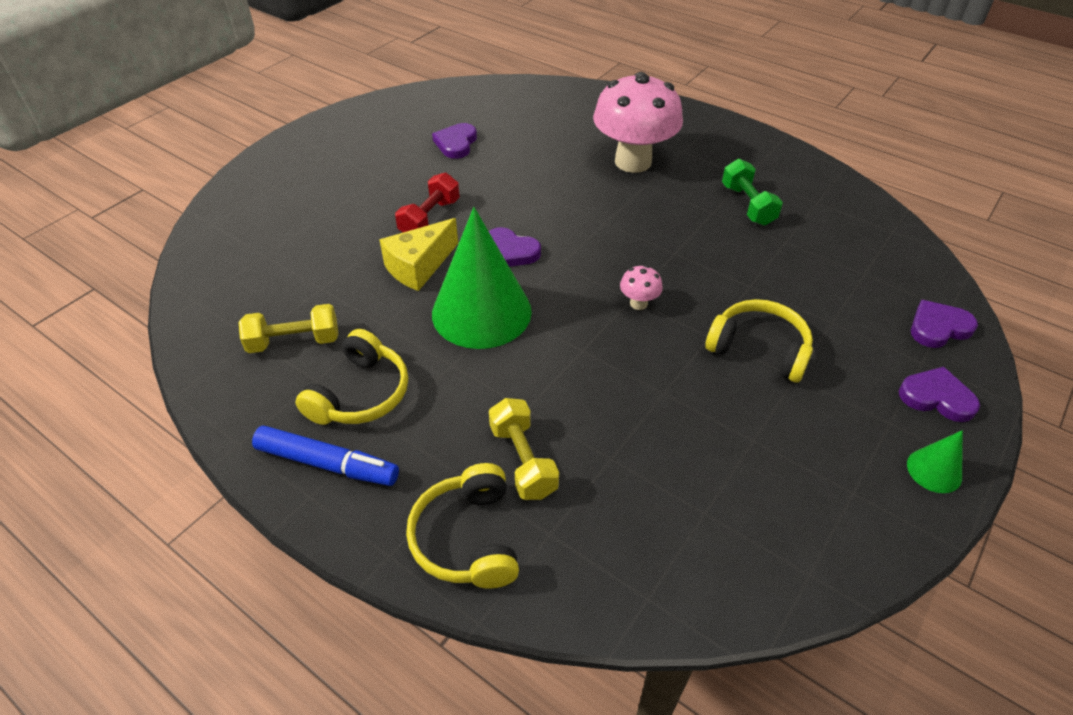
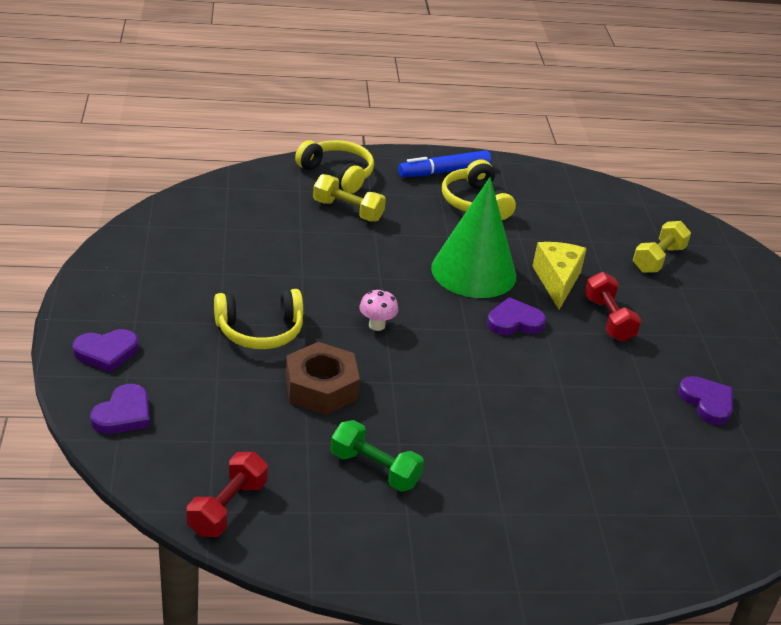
camera: 135 degrees right, 10 degrees down
yellow dumbbell [238,304,338,353] -> yellow dumbbell moved to [633,221,691,273]
pink mushroom [593,72,683,173] -> none
green cone [907,430,963,493] -> none
none -> red dumbbell [187,452,268,537]
none -> brown nut [285,342,360,415]

